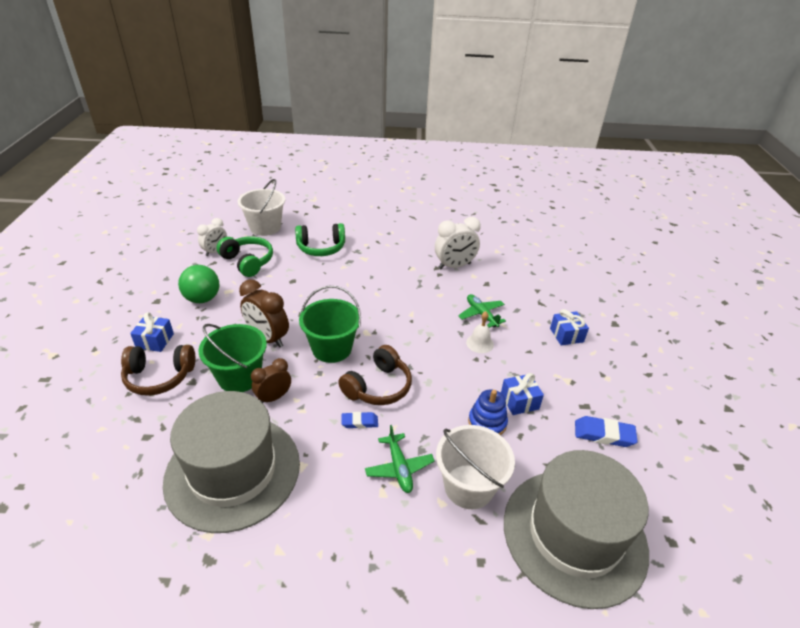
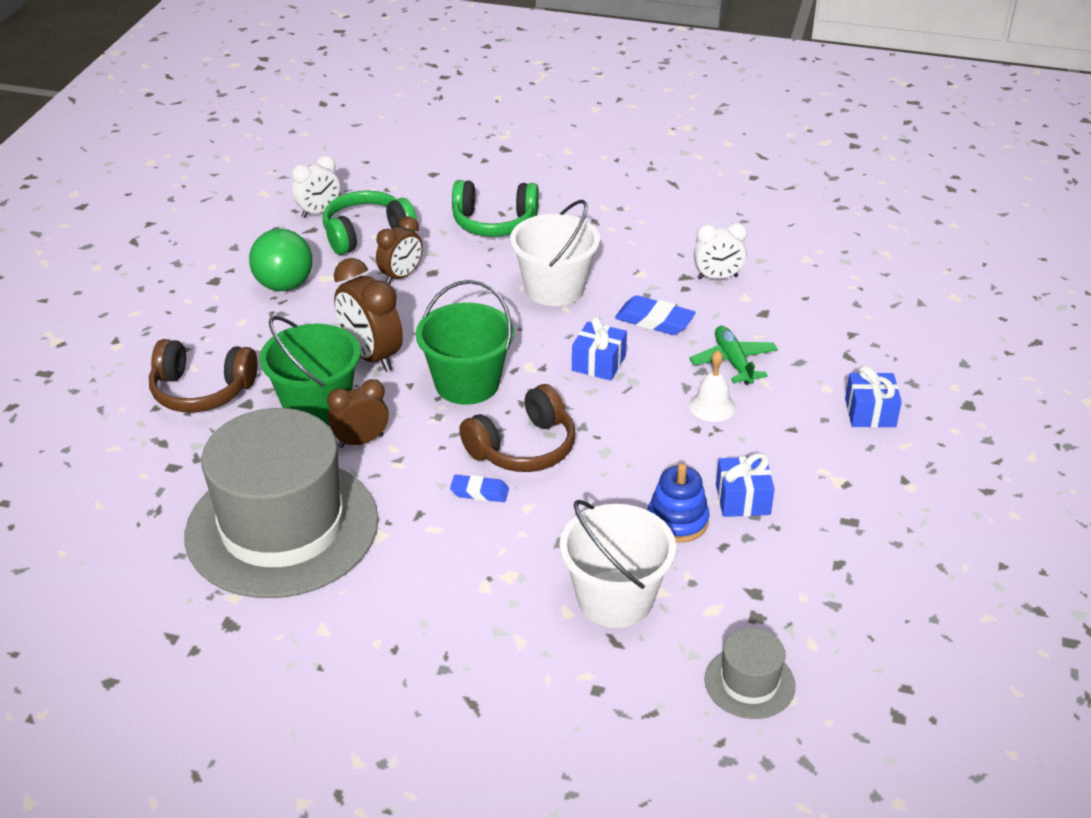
camera: 15 degrees right, 0 degrees up
blue gift [130,312,174,352] -> blue gift moved to [572,316,627,381]
green headphones [216,236,273,277] -> green headphones turned 90 degrees counterclockwise [323,191,417,255]
white bucket [238,179,285,236] -> white bucket moved to [510,200,600,306]
green plane [365,425,435,493] -> none
white clock [435,217,481,269] -> white clock [694,223,747,279], size x0.65
grey hat [504,450,649,609] -> grey hat [704,628,795,719], size x0.42
blue eraser [575,416,638,447] -> blue eraser moved to [615,295,696,335]
none -> brown clock [376,216,423,284]

